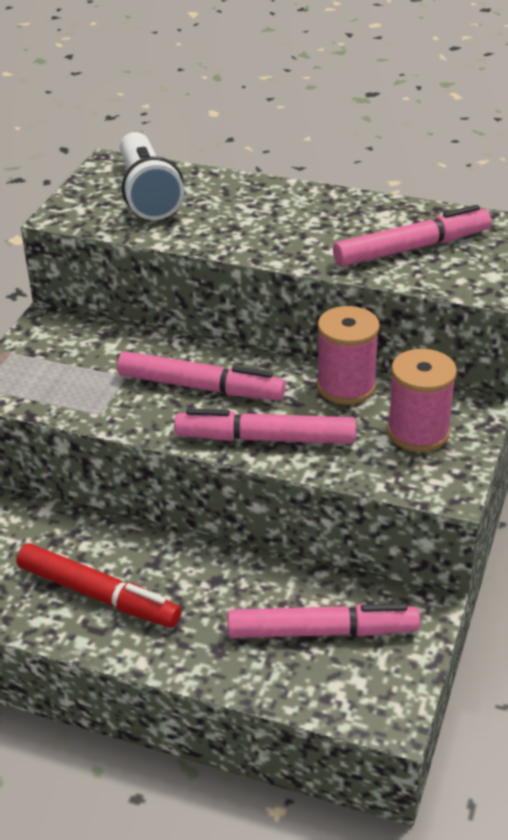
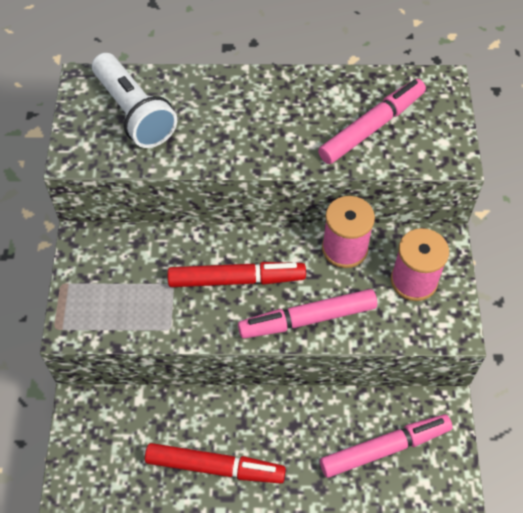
camera: 20 degrees left, 20 degrees up
pink marker [117,351,286,400] -> red marker [168,262,306,287]

